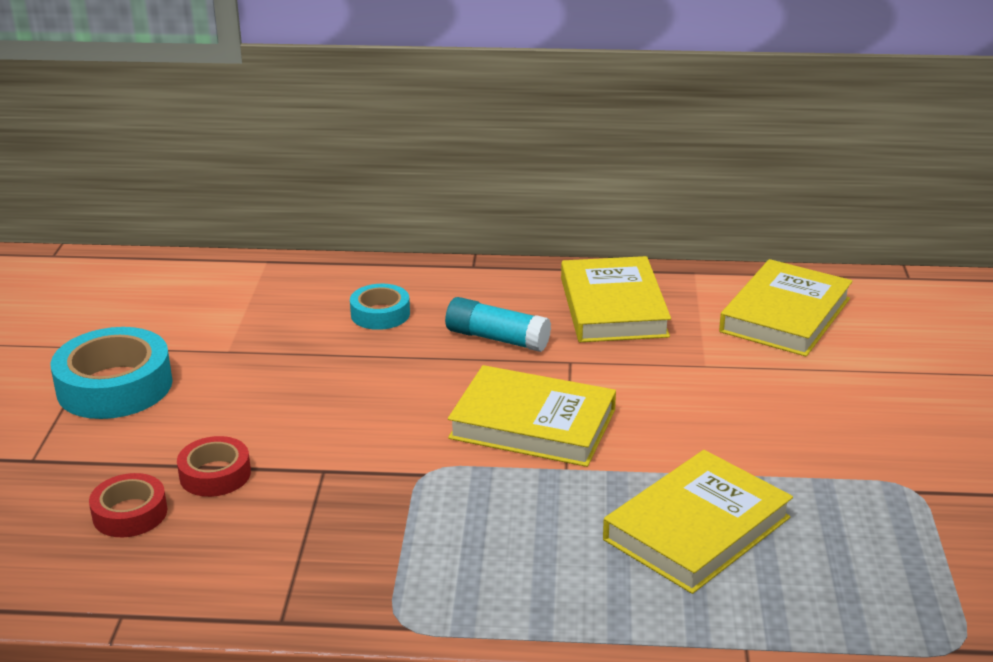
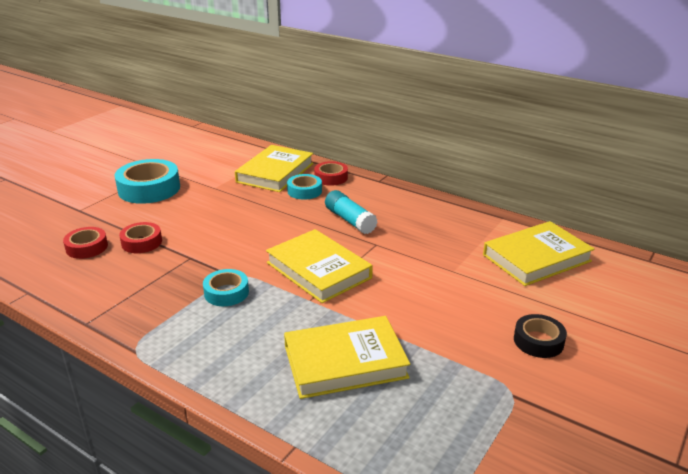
camera: 30 degrees right, 0 degrees up
yellow book [561,256,671,342] -> yellow book moved to [235,145,314,192]
none -> turquoise tape [203,269,249,306]
none -> red tape [314,161,348,186]
none -> black tape [514,314,567,358]

